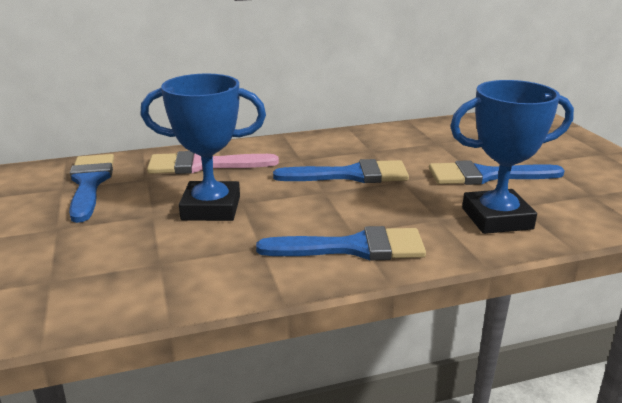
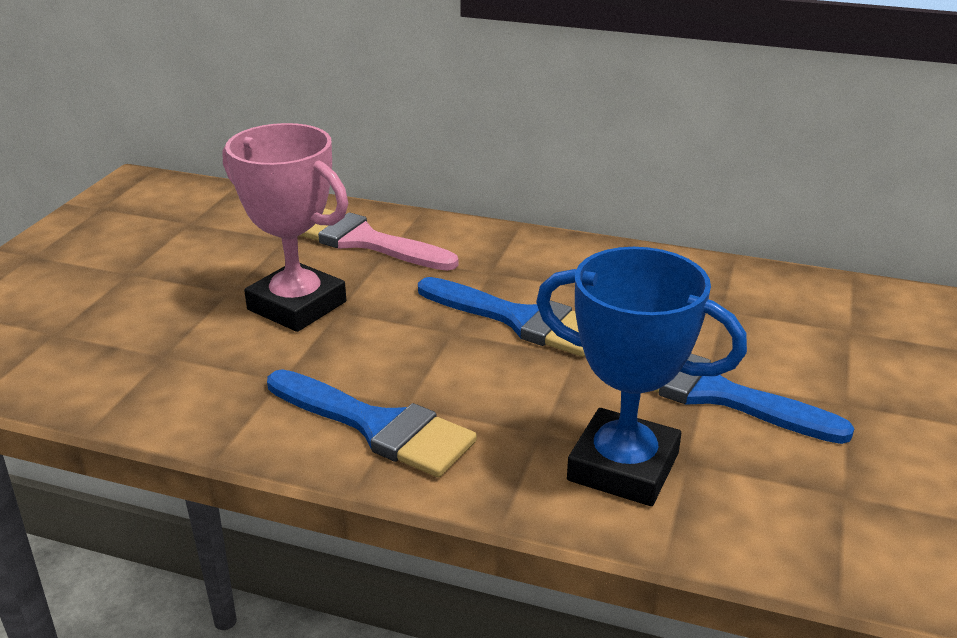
camera: 35 degrees right, 5 degrees up
blue brush [69,154,114,223] -> none
blue trophy [140,73,266,221] -> pink trophy [223,123,348,332]

